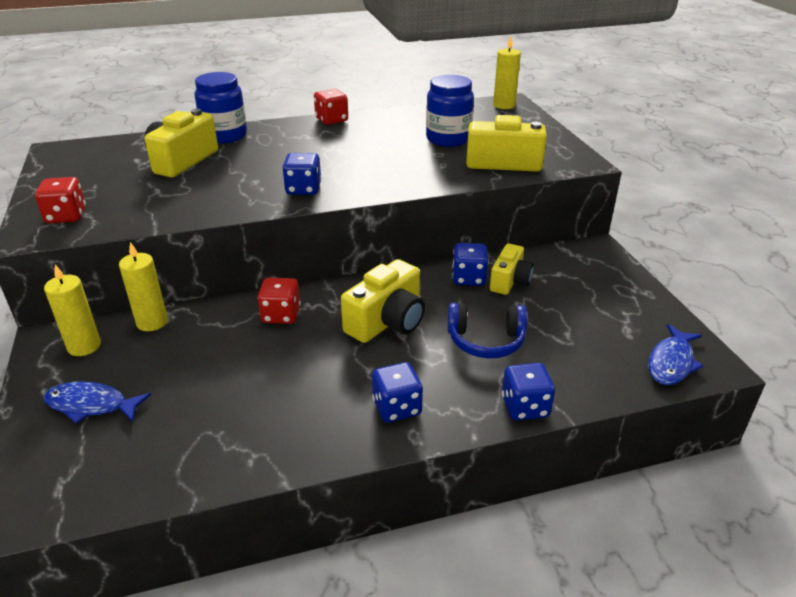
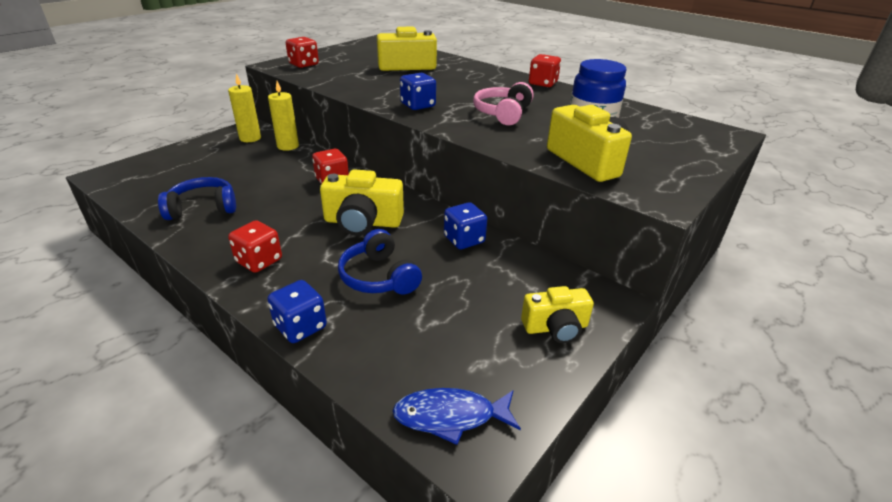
camera: 55 degrees right, 0 degrees up
blue fish [43,381,151,424] -> none
blue jar [194,72,247,144] -> none
blue dice [372,362,423,423] -> red dice [228,220,282,273]
yellow camera [490,244,534,295] -> yellow camera moved to [521,286,594,343]
yellow candle [493,36,521,109] -> none
none -> blue headphones [158,177,236,220]
none -> pink headphones [473,82,534,125]

